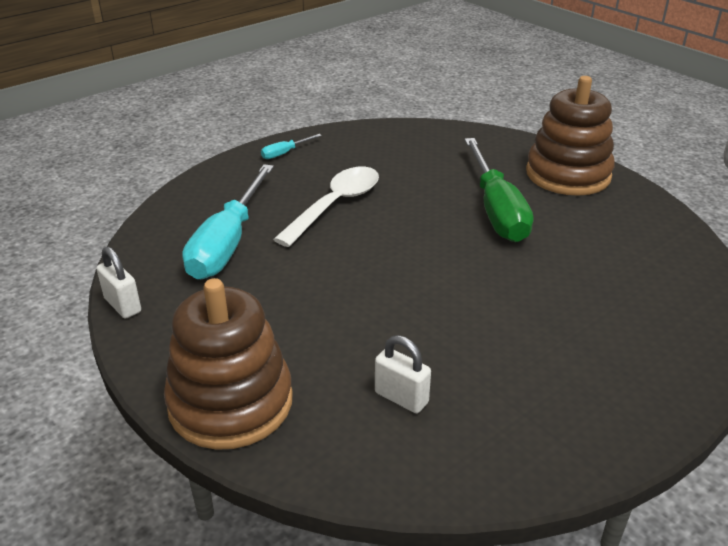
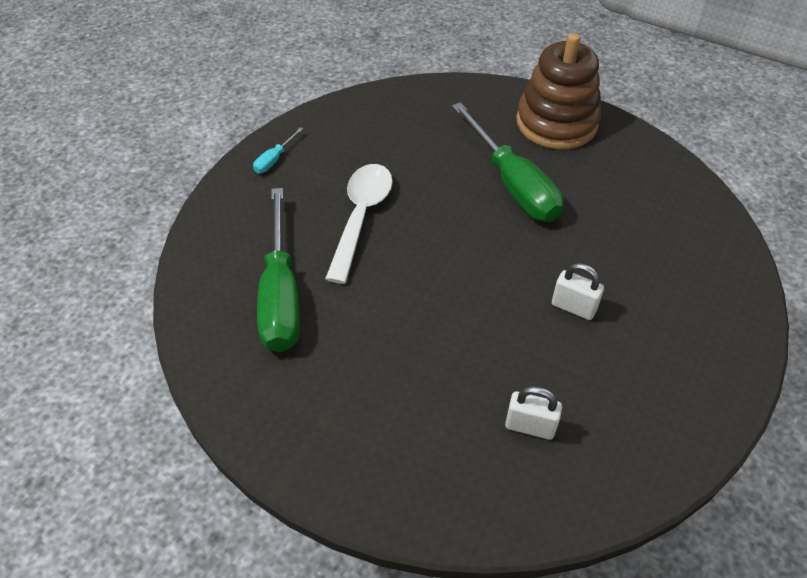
camera: 20 degrees left, 15 degrees up
white padlock [96,246,141,319] -> white padlock moved to [552,263,604,320]
brown stacking toy [164,278,293,450] -> none
turquoise screwdriver [182,164,274,279] -> green screwdriver [257,188,300,352]

